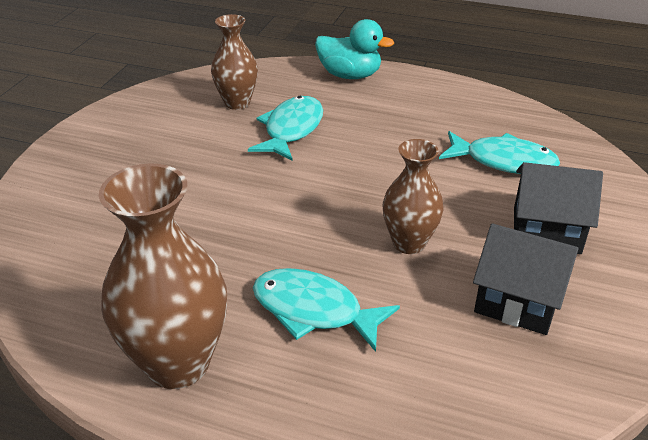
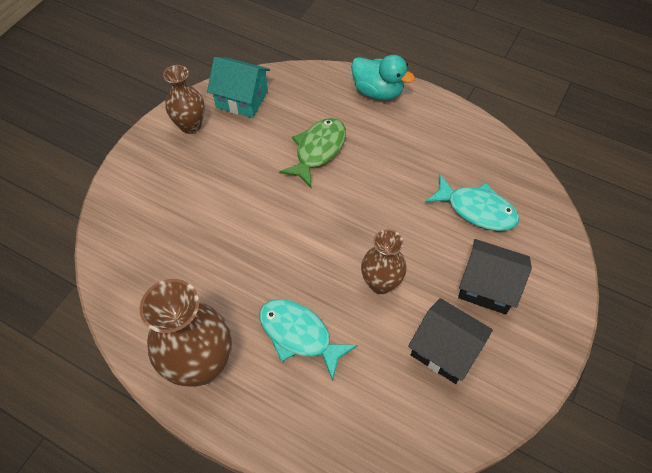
camera: 10 degrees right, 20 degrees up
brown vase [211,14,258,110] -> brown vase moved to [163,65,205,134]
turquoise fish [248,96,323,161] -> green fish [279,118,346,187]
none -> turquoise house [207,57,270,118]

